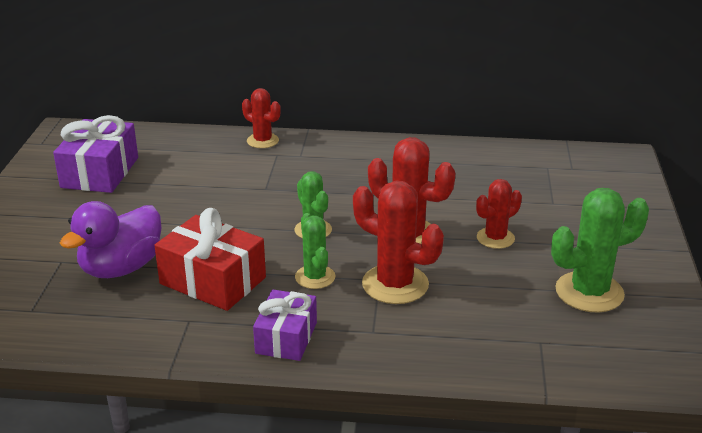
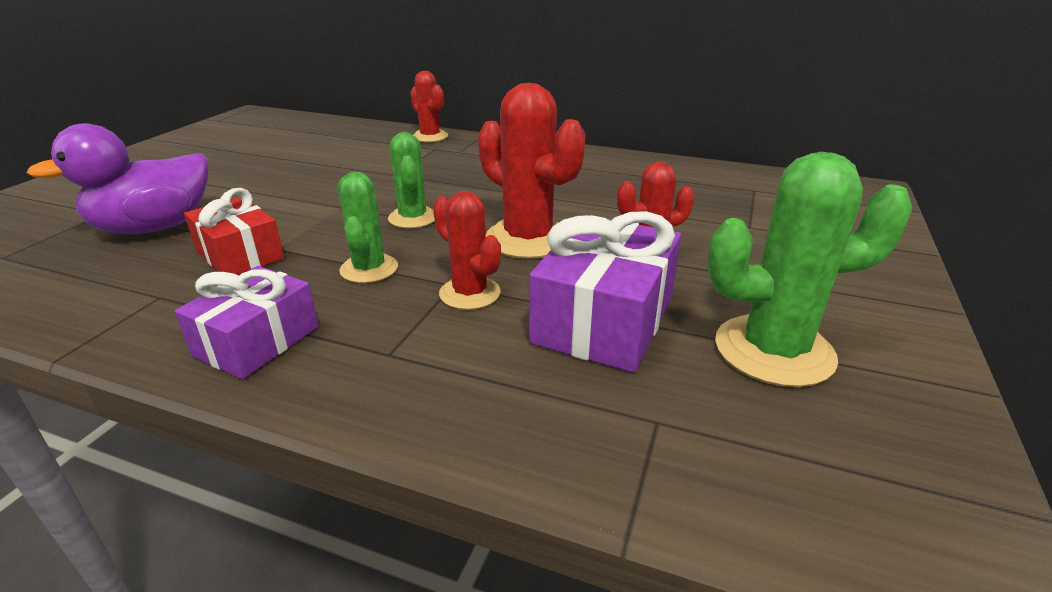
camera: 15 degrees right, 0 degrees up
purple gift [53,115,138,193] -> purple gift moved to [529,211,681,373]
red gift [154,208,266,311] -> red gift [184,188,284,275], size x0.67
red cactus [353,181,444,304] -> red cactus [433,191,501,310], size x0.61

